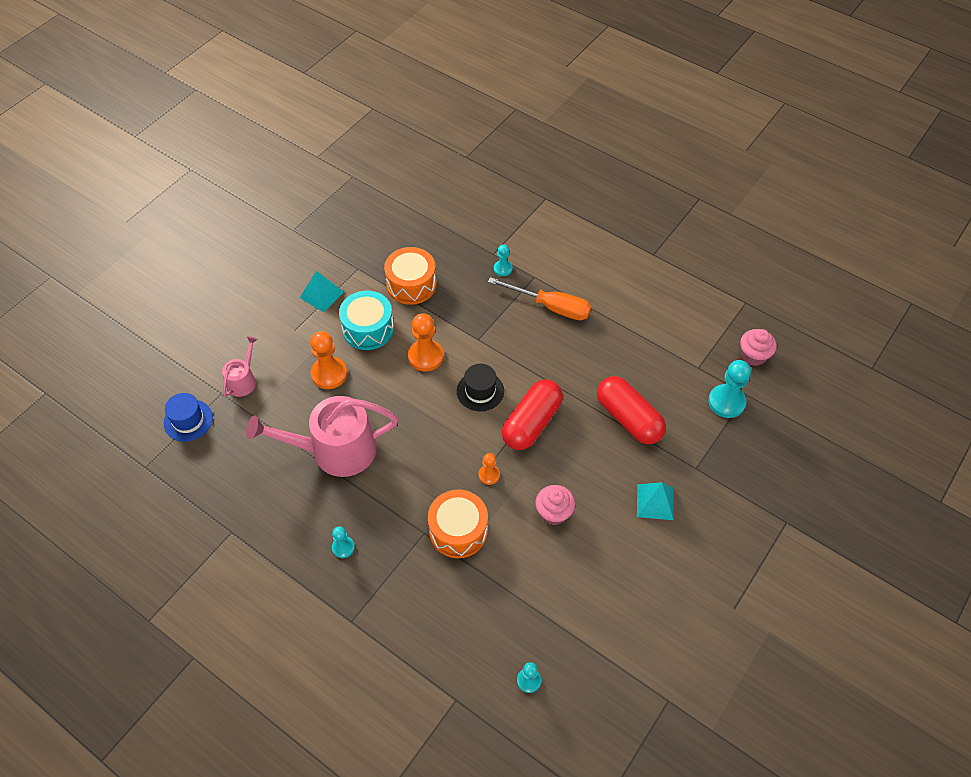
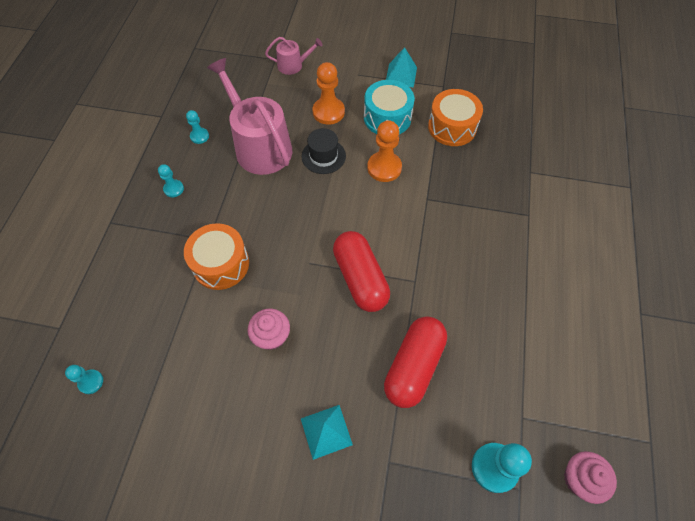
camera: 65 degrees right, 5 degrees up
blue hat [164,393,213,442] -> none
black hat [457,364,504,411] -> black hat moved to [302,128,346,174]
orange pawn [478,453,500,485] -> none
orange screwdriver [488,277,591,320] -> none
turquoise pawn [494,244,513,276] -> turquoise pawn moved to [186,110,209,144]
red capsule [502,380,563,450] -> red capsule turned 60 degrees clockwise [333,231,390,312]

